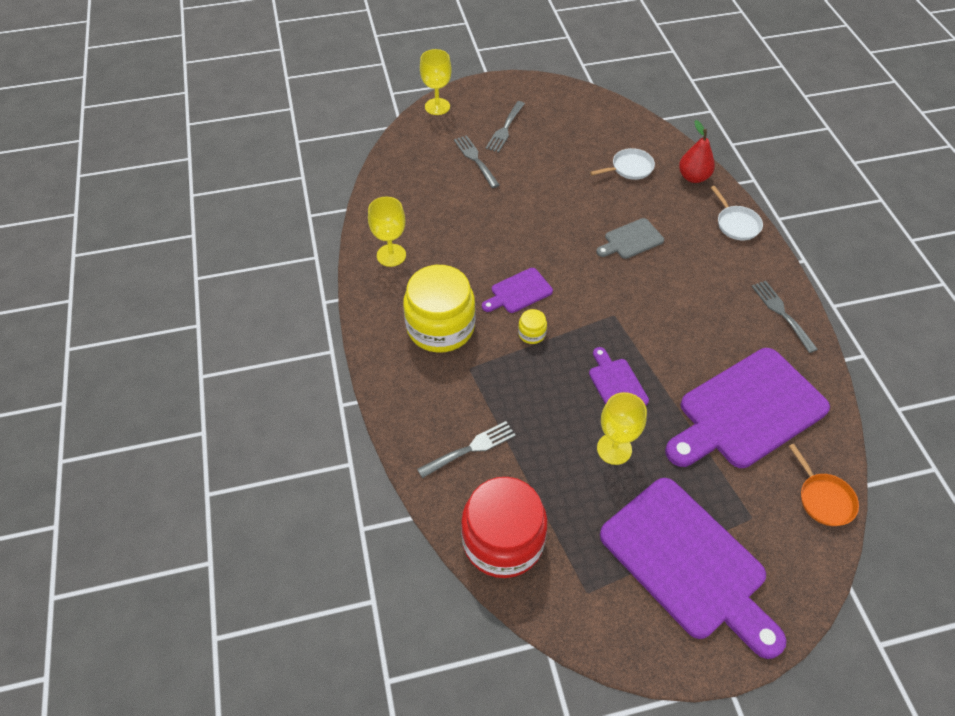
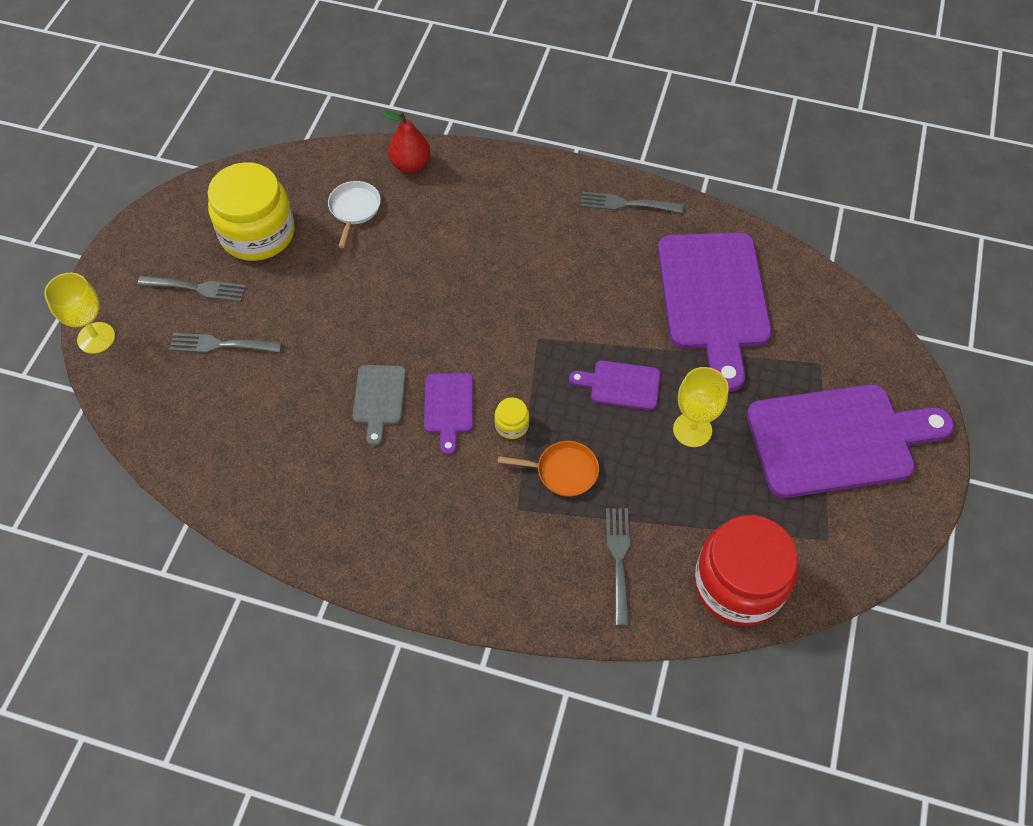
camera: 60 degrees left, 5 degrees up
yellow goblet [368,197,406,267] -> none
yellow jar [403,265,475,353] -> yellow jar moved to [208,162,295,261]
grey fork [486,101,525,153] -> grey fork turned 45 degrees counterclockwise [137,276,246,302]
grey cutting board [596,218,664,259] -> grey cutting board moved to [352,365,406,446]
white pan [711,186,763,240] -> none
orange pan [789,444,859,526] -> orange pan moved to [498,441,599,497]

